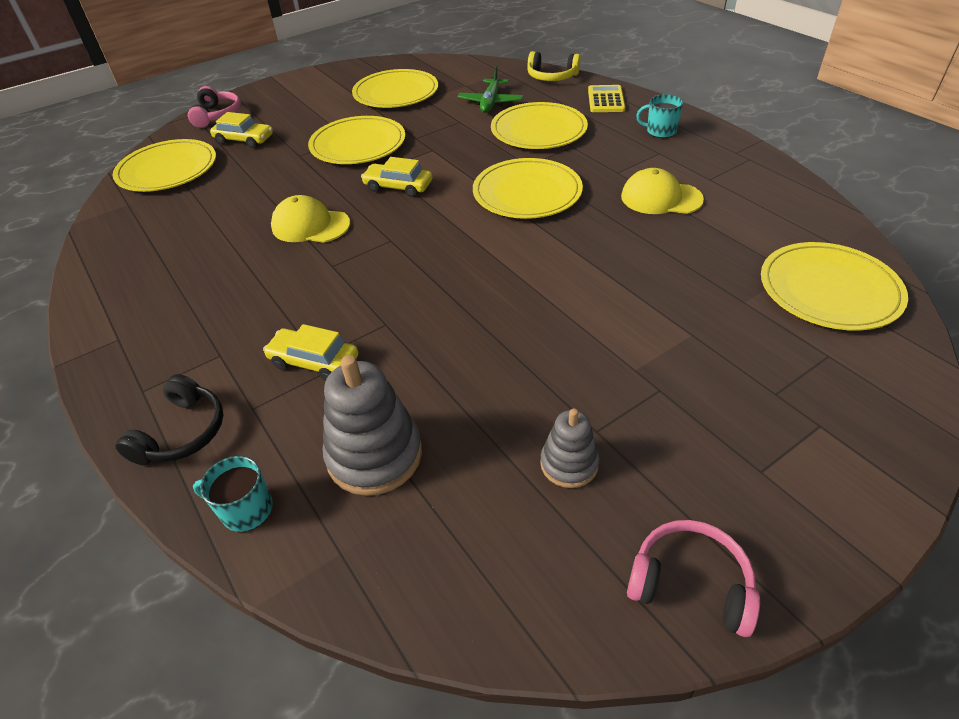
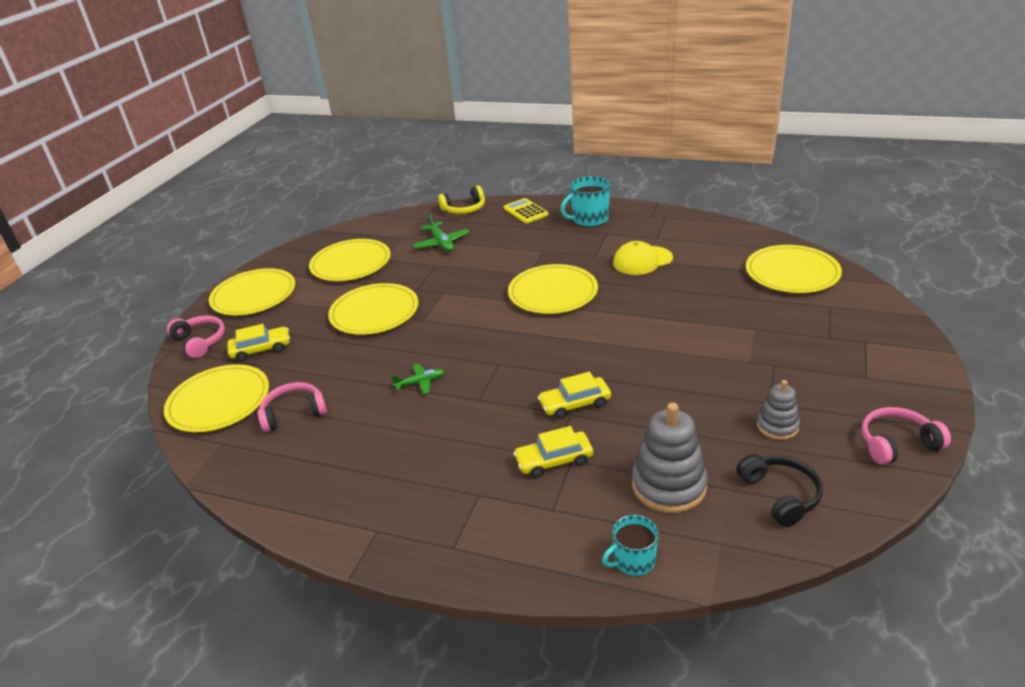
camera: 35 degrees left, 10 degrees down
black headphones [115,374,223,465] -> black headphones moved to [737,454,822,527]
yellow cap [271,195,350,243] -> green plane [391,364,445,394]
yellow car [361,157,432,197] -> yellow car moved to [538,372,611,419]
yellow plate [491,102,588,149] -> yellow plate moved to [209,268,295,315]
turquoise mug [636,94,684,138] -> turquoise mug [560,176,610,227], size x1.55
none -> pink headphones [257,382,327,432]

